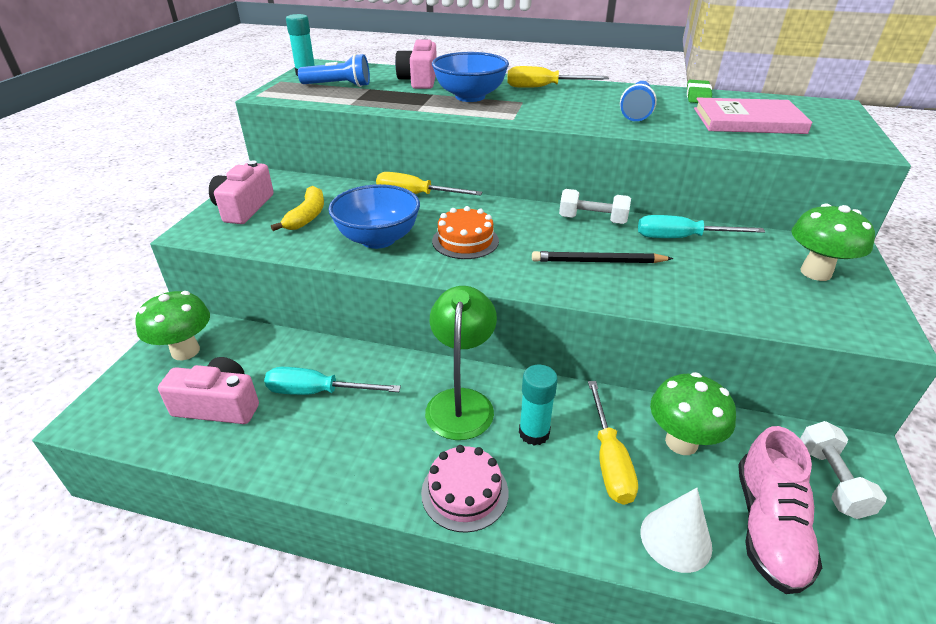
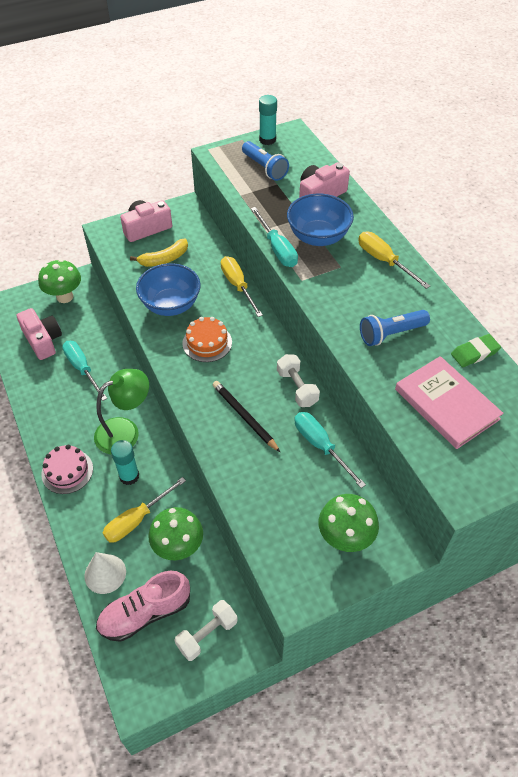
camera: 50 degrees right, 15 degrees up
none -> turquoise screwdriver [251,207,298,267]

